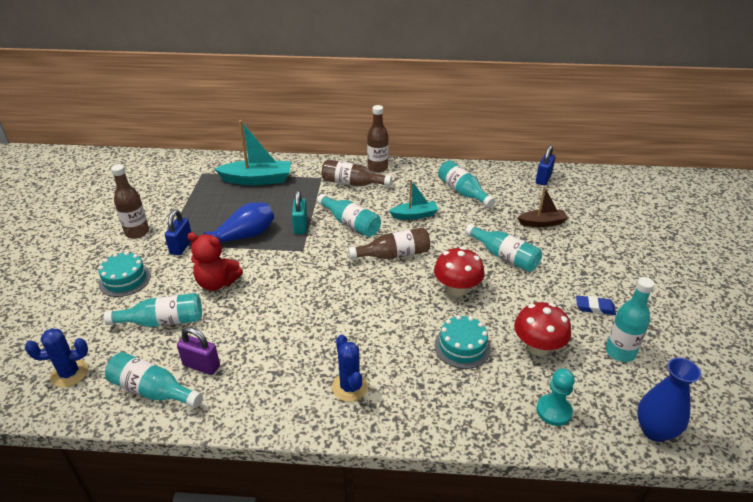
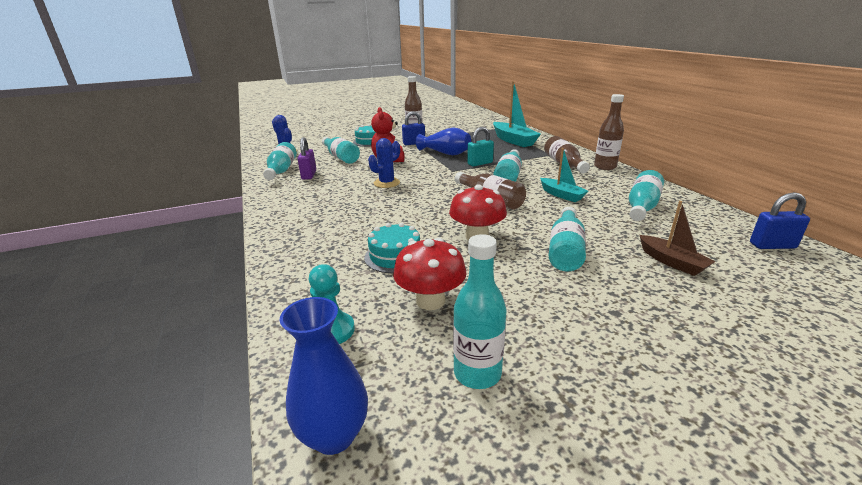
camera: 65 degrees right, 10 degrees down
blue cactus [332,334,368,402] -> blue cactus moved to [368,138,400,188]
blue eraser [576,295,616,315] -> none

